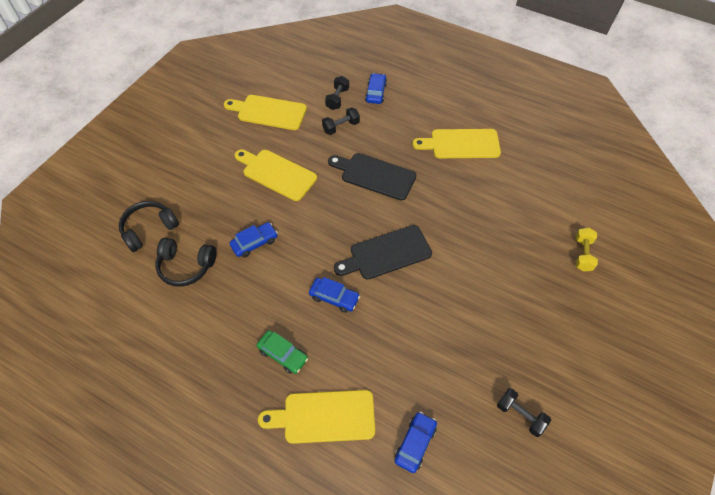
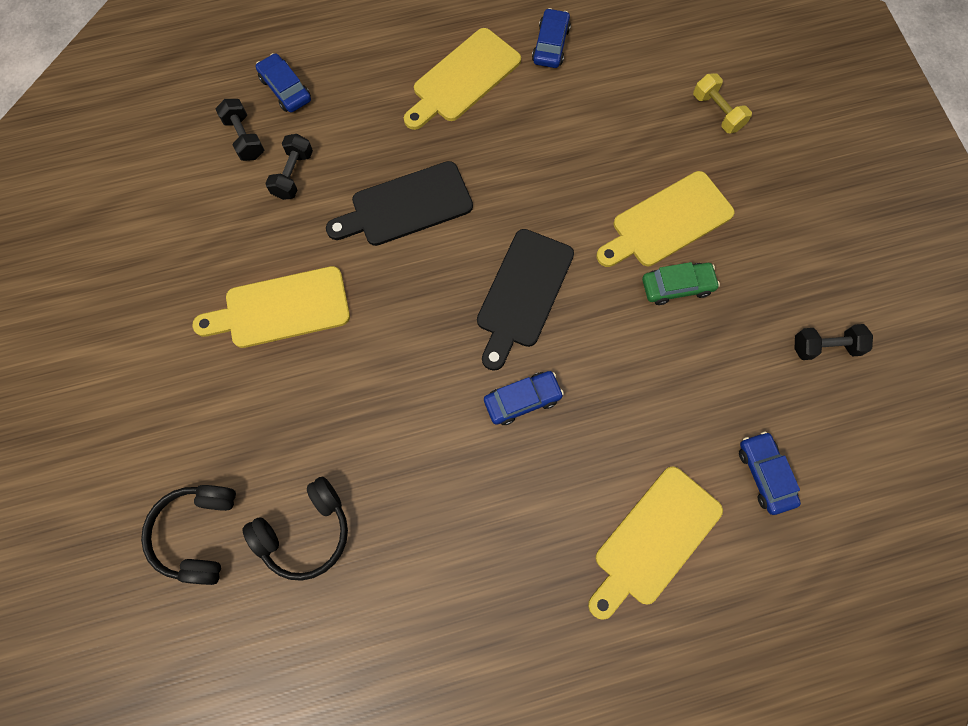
camera: 45 degrees left, 15 degrees up
yellow cutting board [224,95,307,130] -> yellow cutting board moved to [596,171,735,267]
blue car [229,222,278,258] -> blue car moved to [532,8,571,68]
green car [256,330,308,374] -> green car moved to [642,262,720,305]

